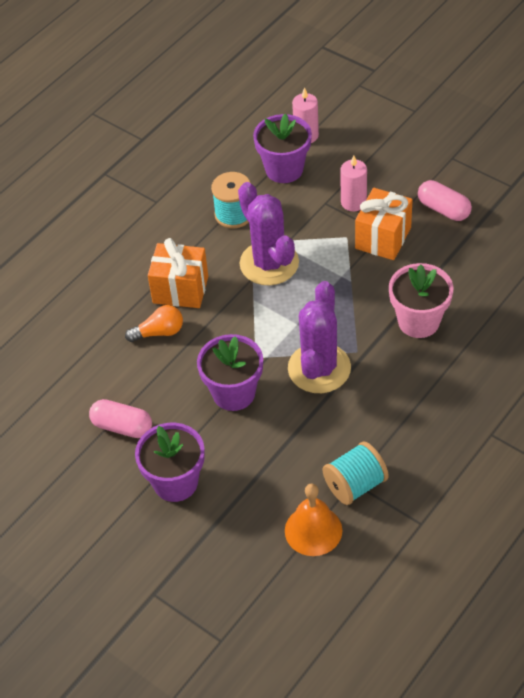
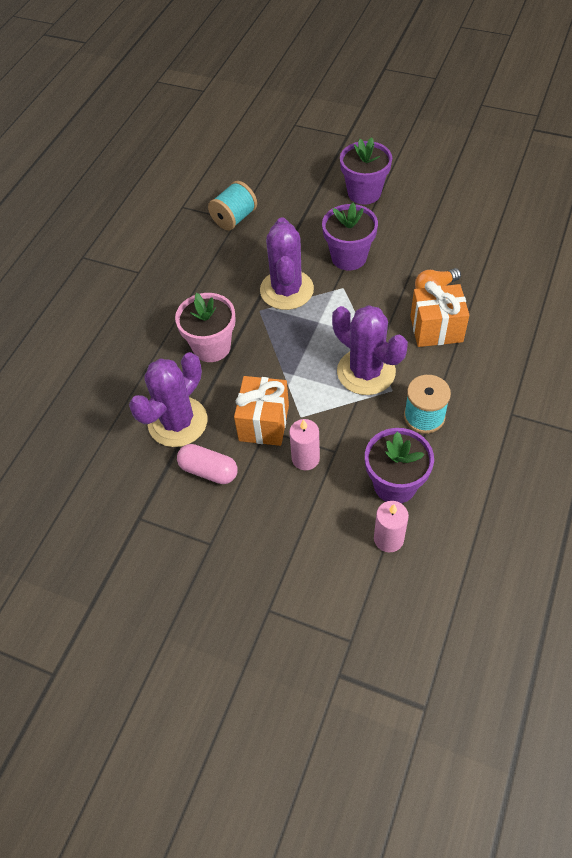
camera: 165 degrees right, 5 degrees up
pink capsule [89,399,152,438] -> none
orange bell [285,484,342,556] -> none
none -> purple cactus [129,352,207,447]

